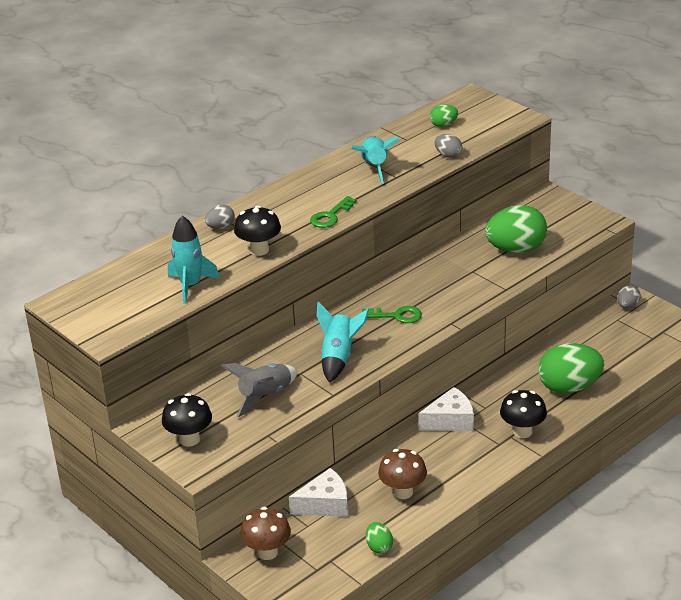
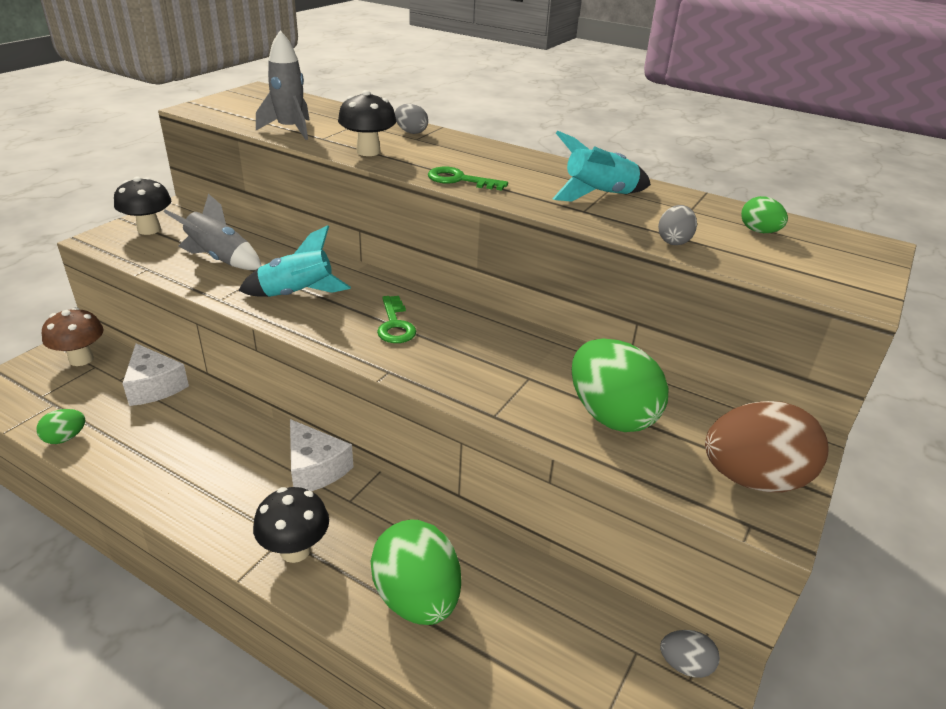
camera: 70 degrees right, 0 degrees up
turquoise rocket [168,215,220,304] -> grey rocket [256,31,310,140]
brown mushroom [378,449,427,499] -> none
none -> brown egg [705,401,829,492]

